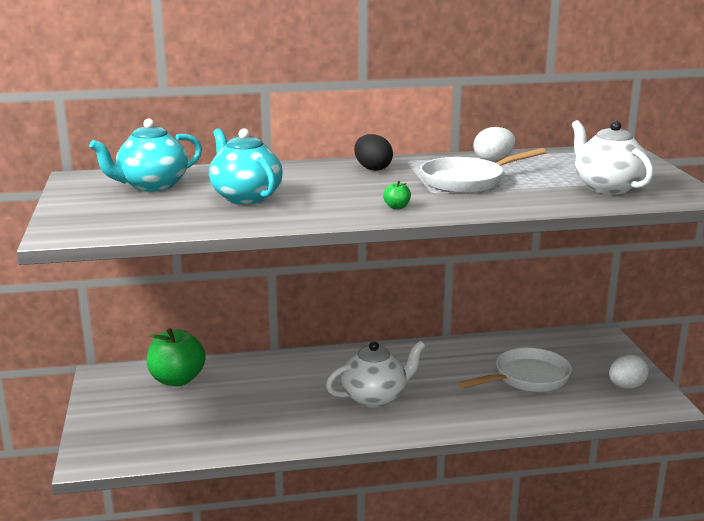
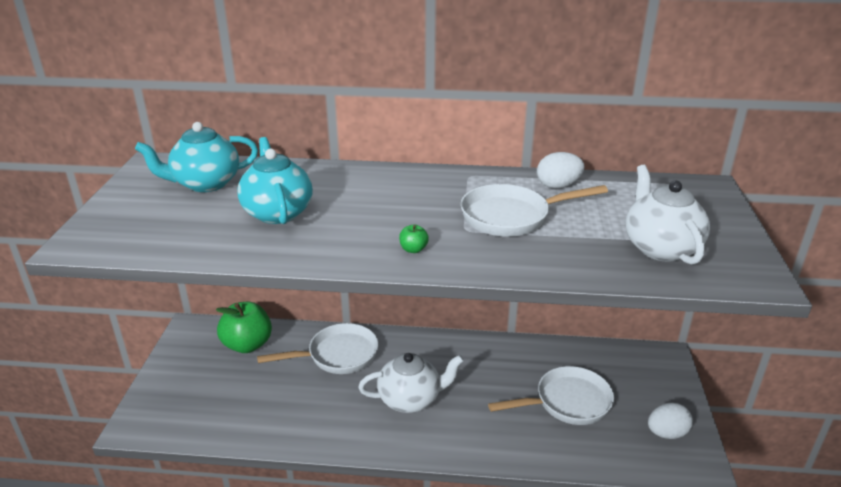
camera: 15 degrees right, 10 degrees up
black egg [354,134,393,171] -> none
none -> white pan [257,323,378,374]

